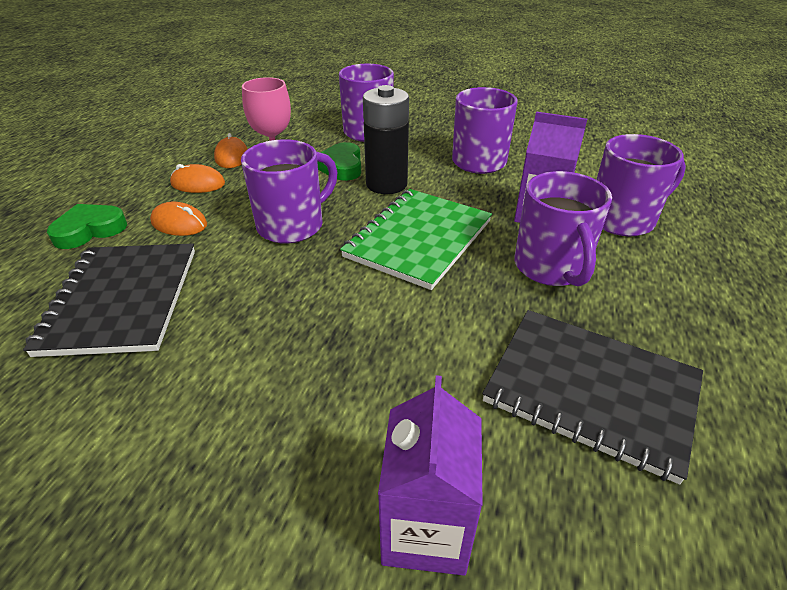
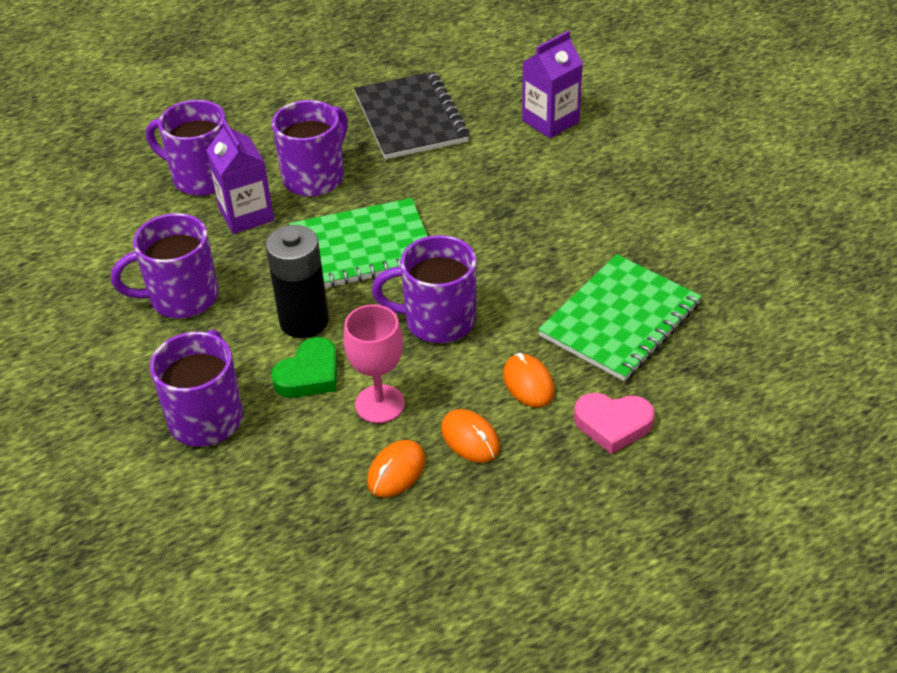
camera: 135 degrees left, 5 degrees up
black notebook [23,243,195,357] -> green notebook [538,254,702,382]
green heart [47,204,127,249] -> pink heart [574,393,655,454]

